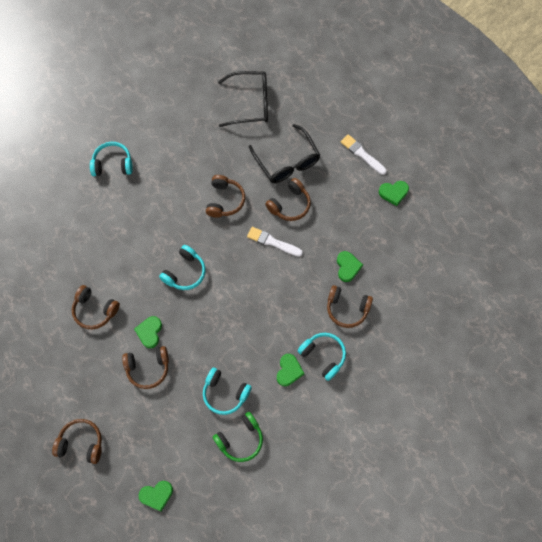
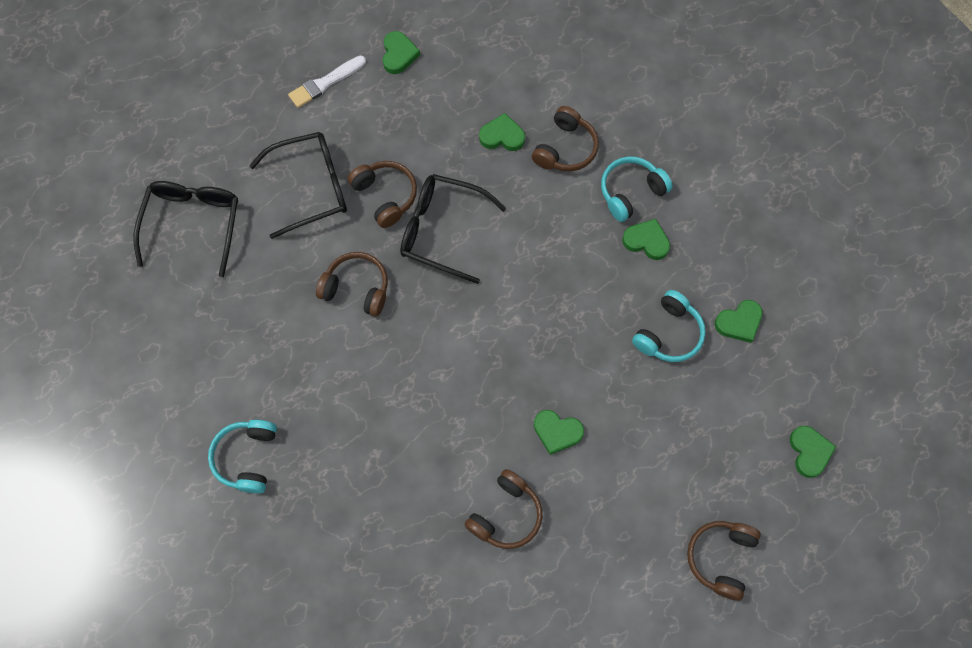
camera: 80 degrees left, 0 degrees up
brown headphones [122,346,169,389] -> none
turquoise headphones [159,245,206,290] -> none
green headphones [213,412,263,462] -> green heart [715,300,763,343]
white brush [247,227,303,257] -> black glasses [400,174,506,284]

